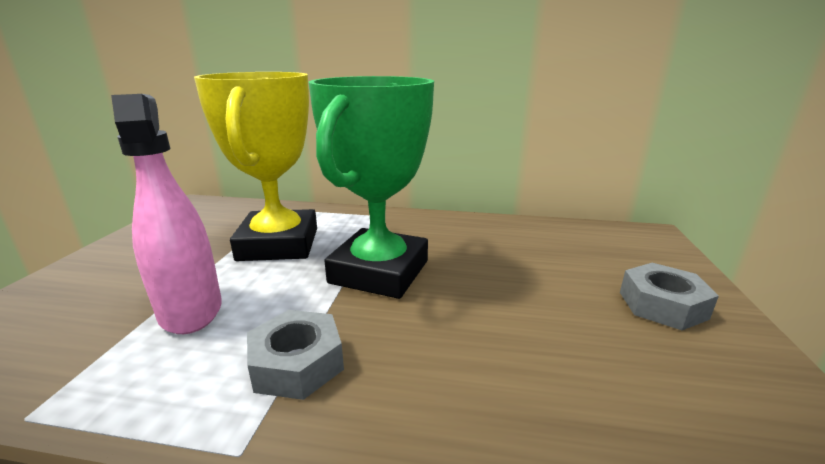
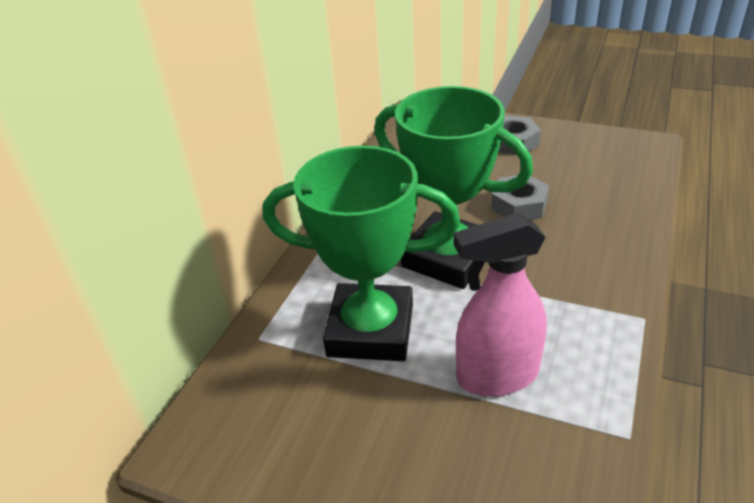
camera: 75 degrees left, 15 degrees up
yellow trophy [194,72,317,261] -> green trophy [263,146,460,361]
grey nut [247,310,344,400] -> grey nut moved to [491,175,549,220]

